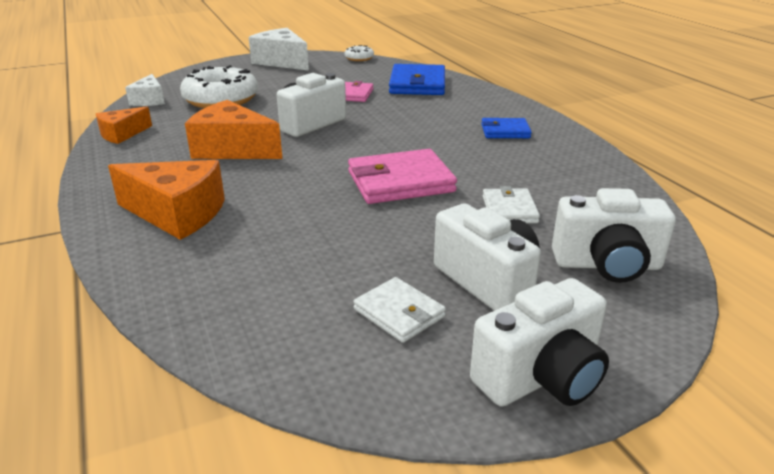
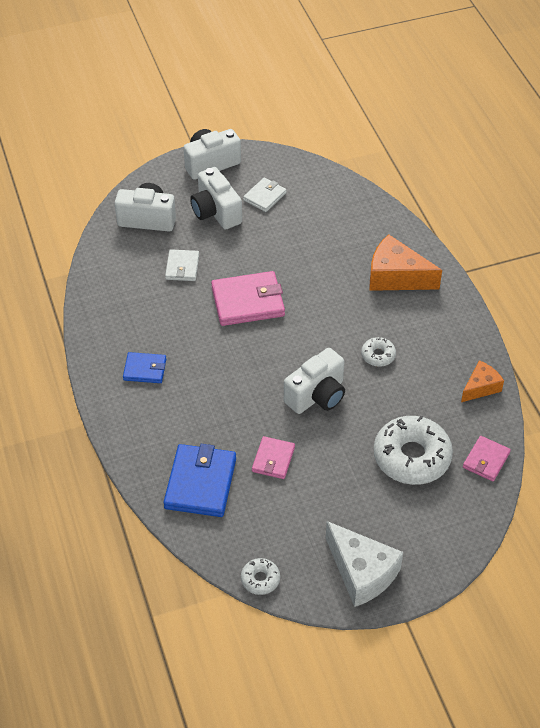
camera: 175 degrees left, 20 degrees up
white cheese [125,74,165,106] -> pink wallet [463,436,511,481]
orange cheese [185,100,282,159] -> white donut [361,337,396,367]
white wallet [353,277,446,343] -> white wallet turned 75 degrees clockwise [243,178,287,212]

